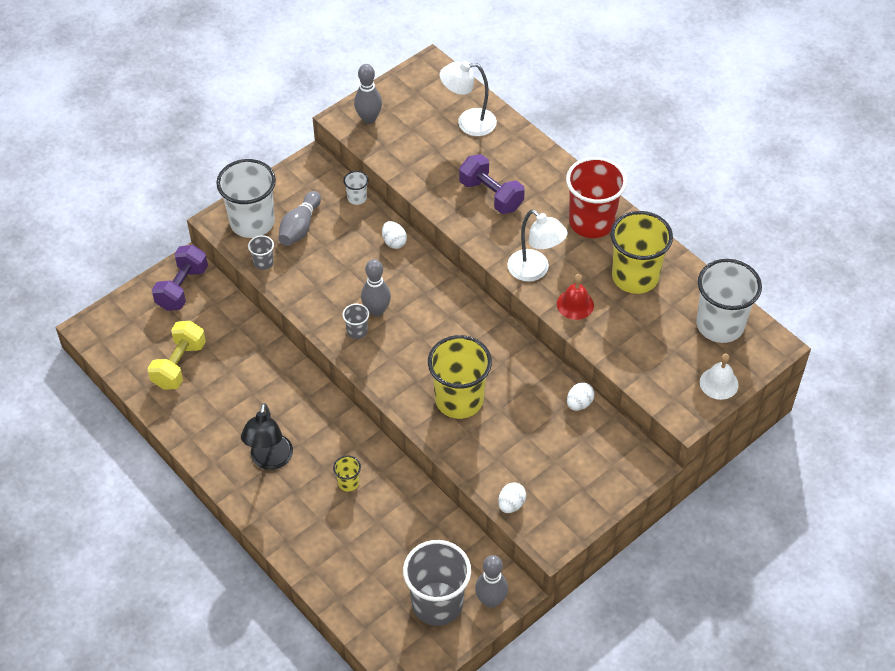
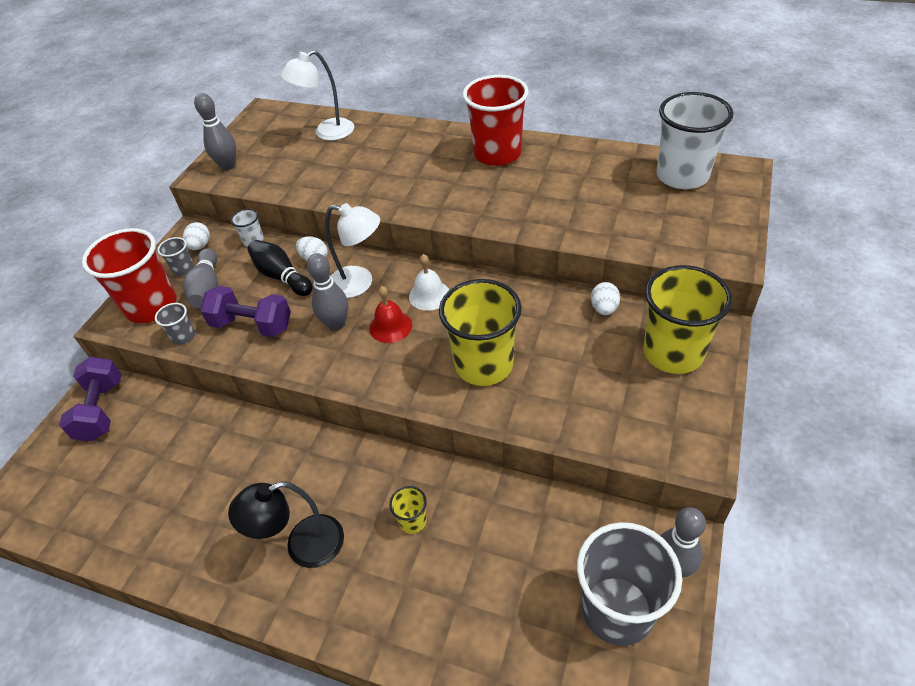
camera: 25 degrees left, 5 degrees down
yellow dumbbell [147,321,206,390] -> none
white cup [216,159,276,238] -> red cup [82,228,176,323]
black lamp [241,403,293,470] -> black lamp turned 90 degrees clockwise [228,482,344,568]
grey cup [343,304,369,339] -> grey cup moved to [157,237,194,276]
purple dumbbell [459,154,525,214] -> purple dumbbell moved to [200,286,291,337]
white egg [498,483,526,513] -> white egg moved to [183,222,210,250]
white lamp [507,210,567,282] -> white lamp moved to [325,203,380,298]
red bell [557,274,594,320] -> red bell moved to [369,286,412,343]
yellow cup [610,211,673,294] -> yellow cup moved to [643,265,732,374]
white bell [700,354,739,400] -> white bell moved to [409,254,449,311]
none -> black bowling pin [247,240,313,296]

